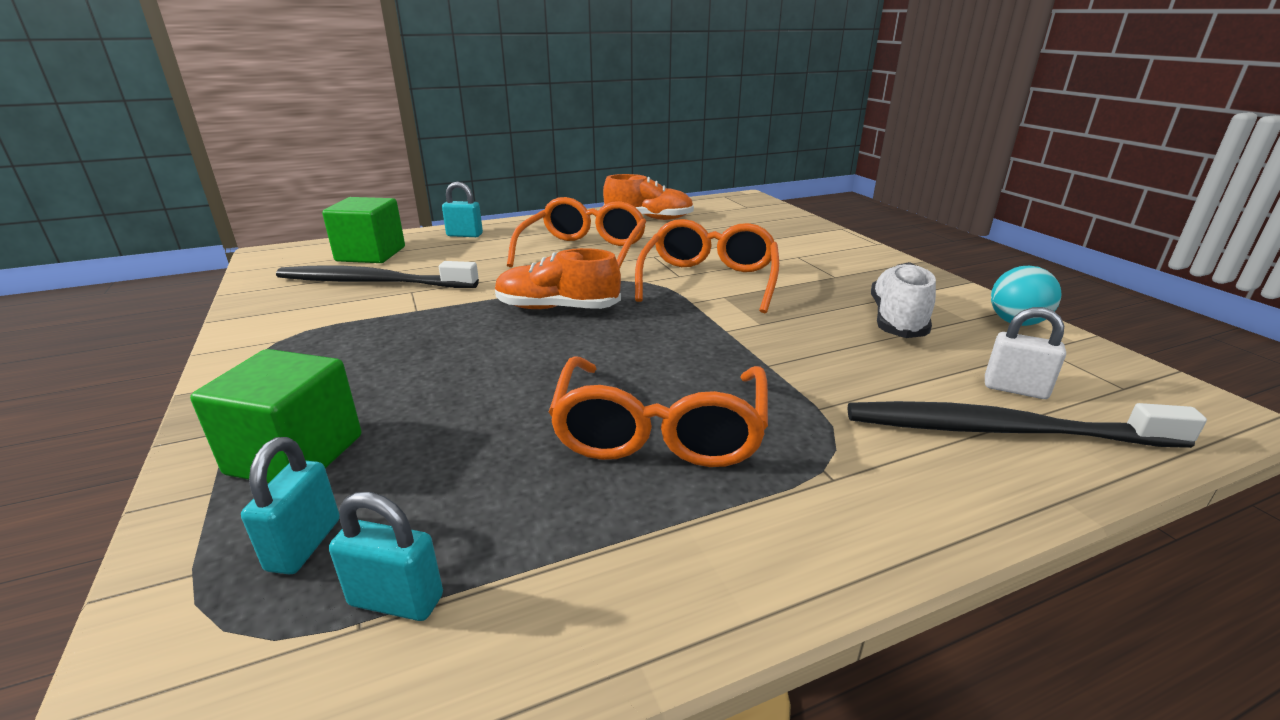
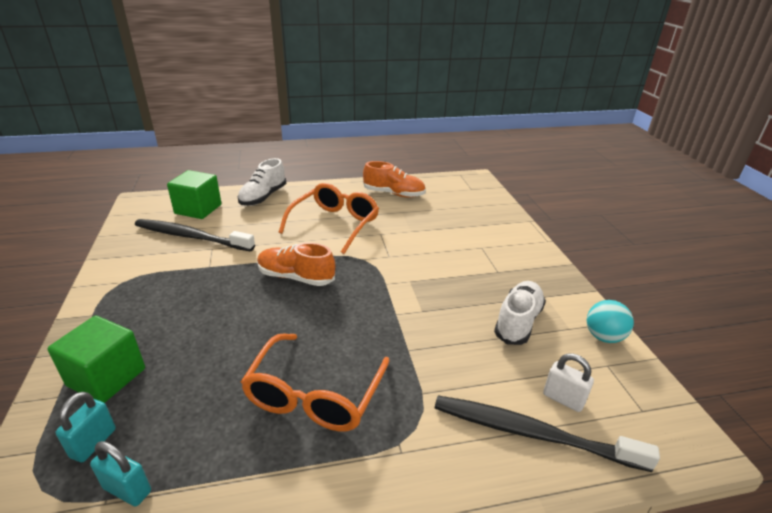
camera: 10 degrees right, 5 degrees up
turquoise padlock [442,182,483,237] -> white shoe [237,158,286,206]
orange glasses [635,219,779,313] -> none

